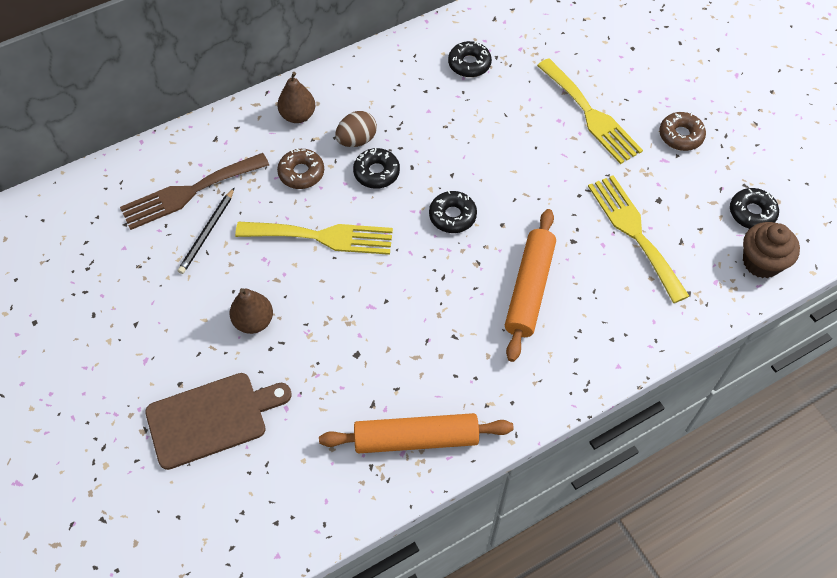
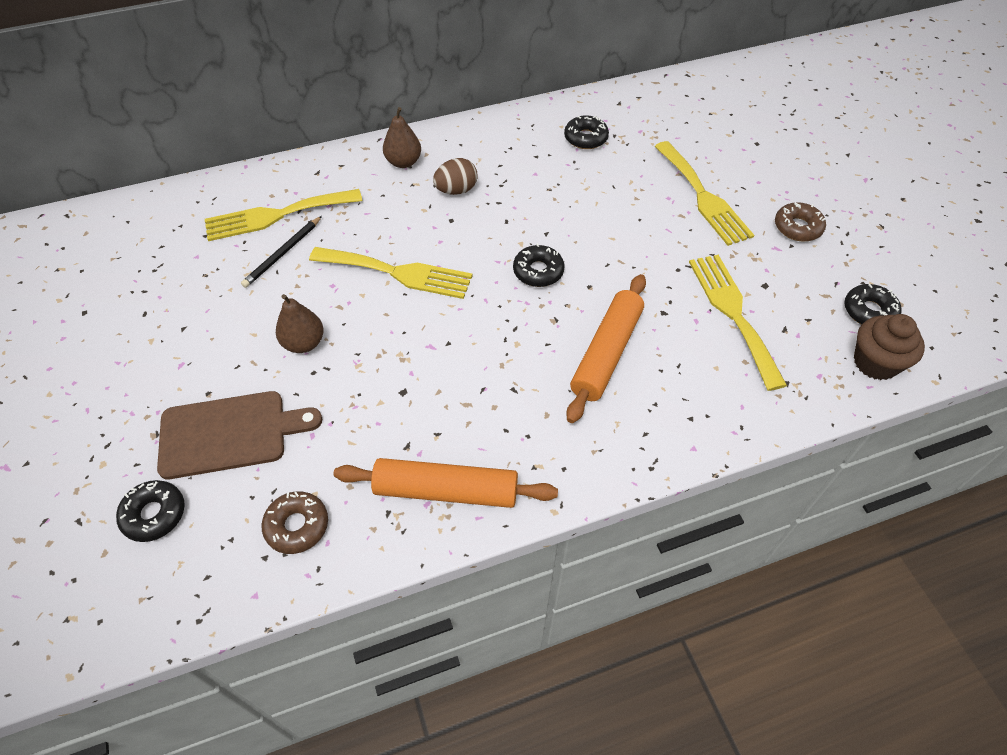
camera: 10 degrees right, 5 degrees down
brown fork [120,153,269,230] -> yellow fork [205,189,362,241]
brown donut [277,148,324,189] -> brown donut moved to [261,491,328,554]
black donut [353,148,400,189] -> black donut moved to [116,480,185,542]

